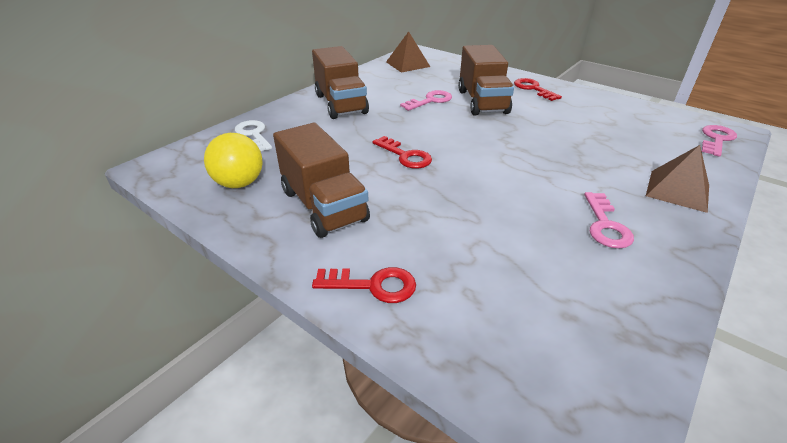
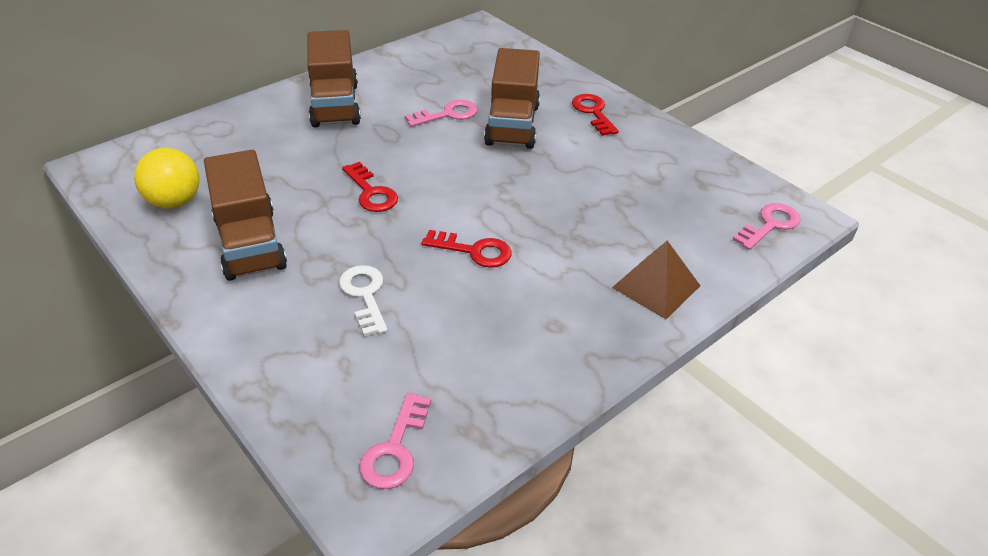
camera: 10 degrees right, 5 degrees up
white key [235,120,272,151] -> white key moved to [339,265,388,336]
red key [312,267,416,303] -> red key moved to [422,230,512,268]
brown pyramid [386,31,430,73] -> none
pink key [584,192,634,249] -> pink key moved to [360,392,431,489]

